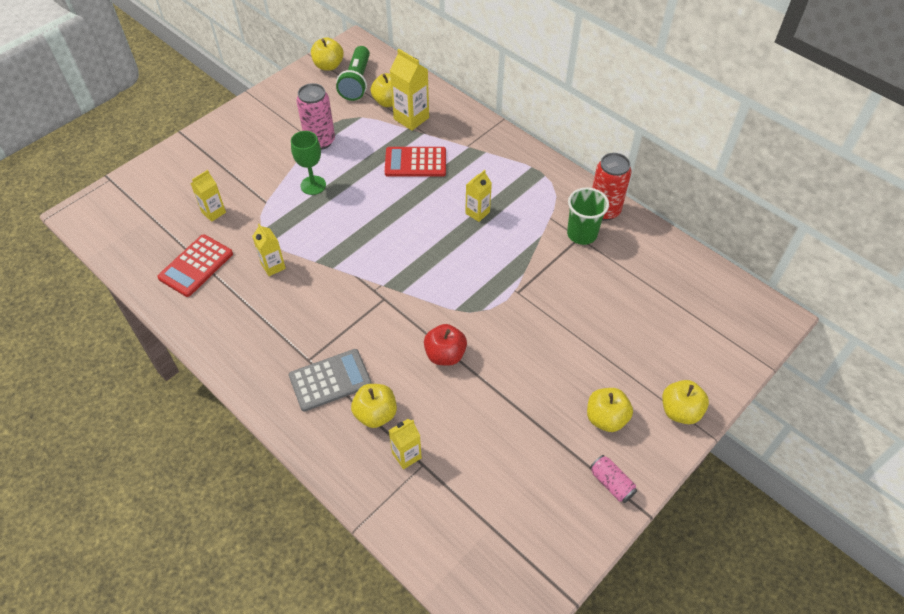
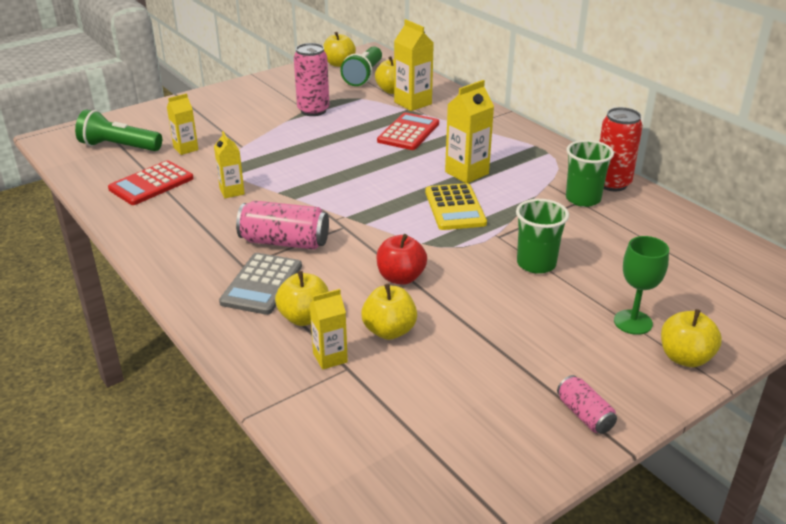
camera: 10 degrees right, 20 degrees down
grey calculator [289,349,372,412] -> grey calculator turned 120 degrees clockwise [219,253,302,315]
green goblet [291,131,326,195] -> green goblet moved to [614,236,669,335]
red calculator [385,147,446,177] -> red calculator turned 105 degrees clockwise [377,112,439,150]
yellow carton [465,170,492,222] -> yellow carton [445,80,494,183], size x1.58
yellow apple [587,388,633,432] -> yellow apple moved to [361,284,417,340]
none -> green flashlight [75,109,162,151]
none -> pink can [236,201,329,250]
none -> yellow calculator [425,183,487,230]
none -> green cup [516,199,569,274]

